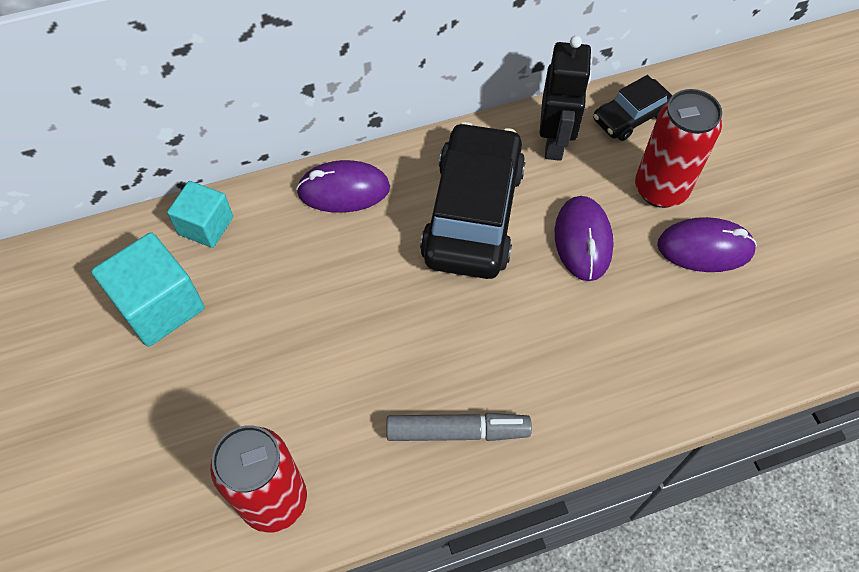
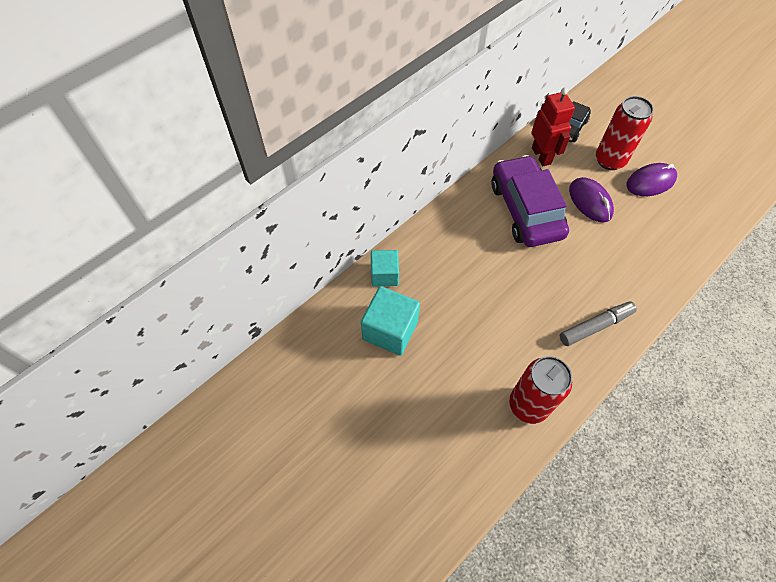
camera: 25 degrees left, 0 degrees up
purple mouse [296,160,390,213] -> none
black car [420,122,526,279] -> purple car [491,155,569,247]
black robot [540,36,592,161] -> red robot [531,88,575,166]

